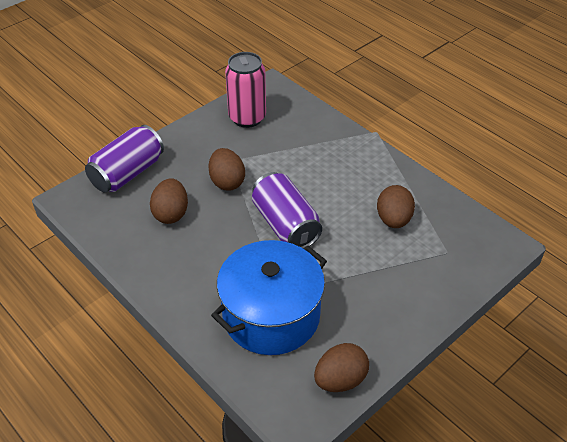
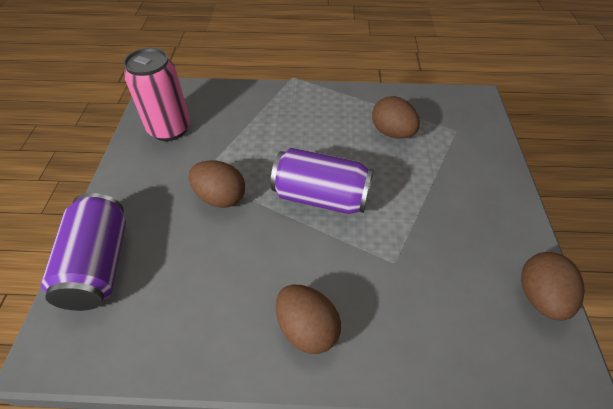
camera: 45 degrees left, 5 degrees up
brown egg [150,178,188,224] -> brown egg moved to [276,285,341,354]
blue pot [211,240,327,355] -> none

